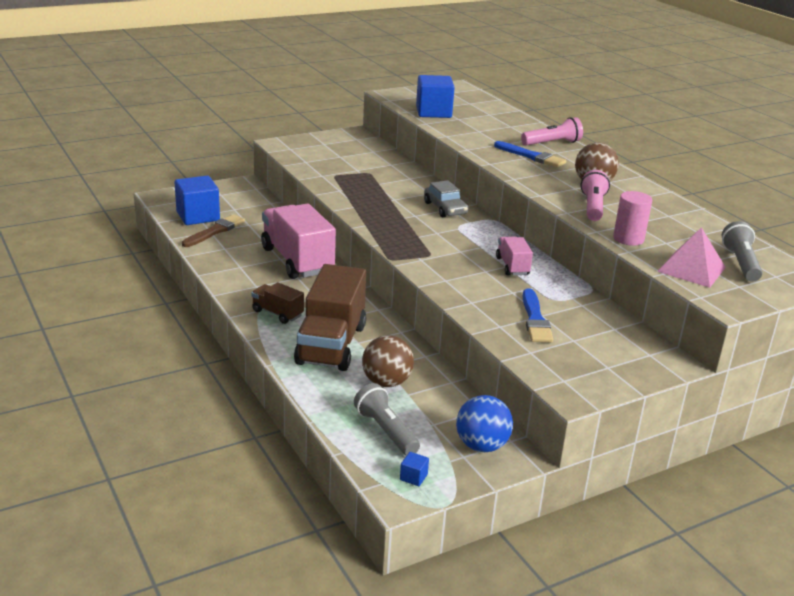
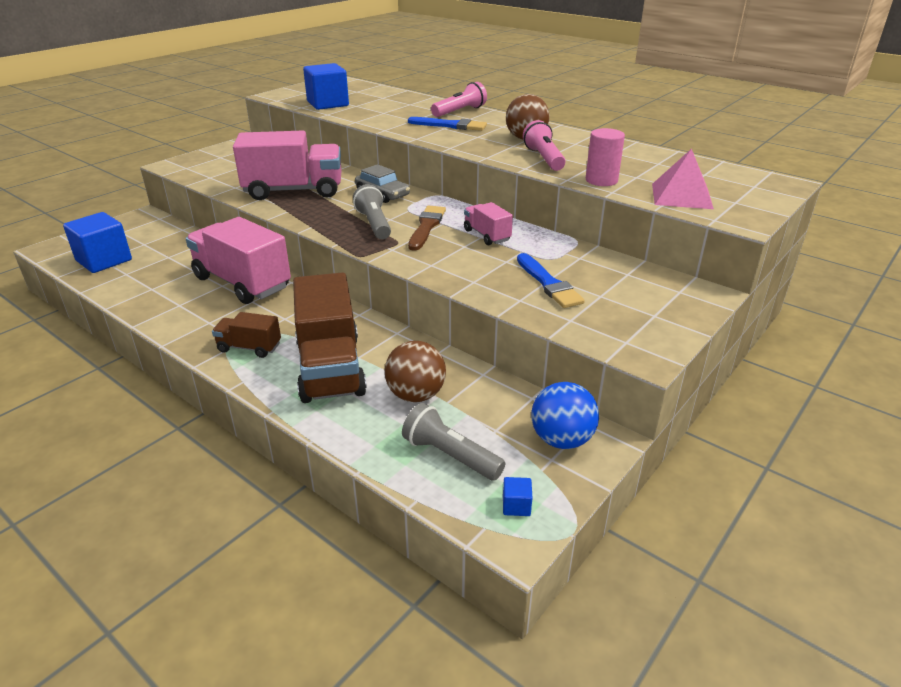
camera: 20 degrees left, 5 degrees up
brown brush [182,214,245,247] -> brown brush moved to [408,205,446,251]
grey flashlight [722,221,763,282] -> grey flashlight moved to [353,184,391,239]
none -> pink truck [233,131,342,200]

